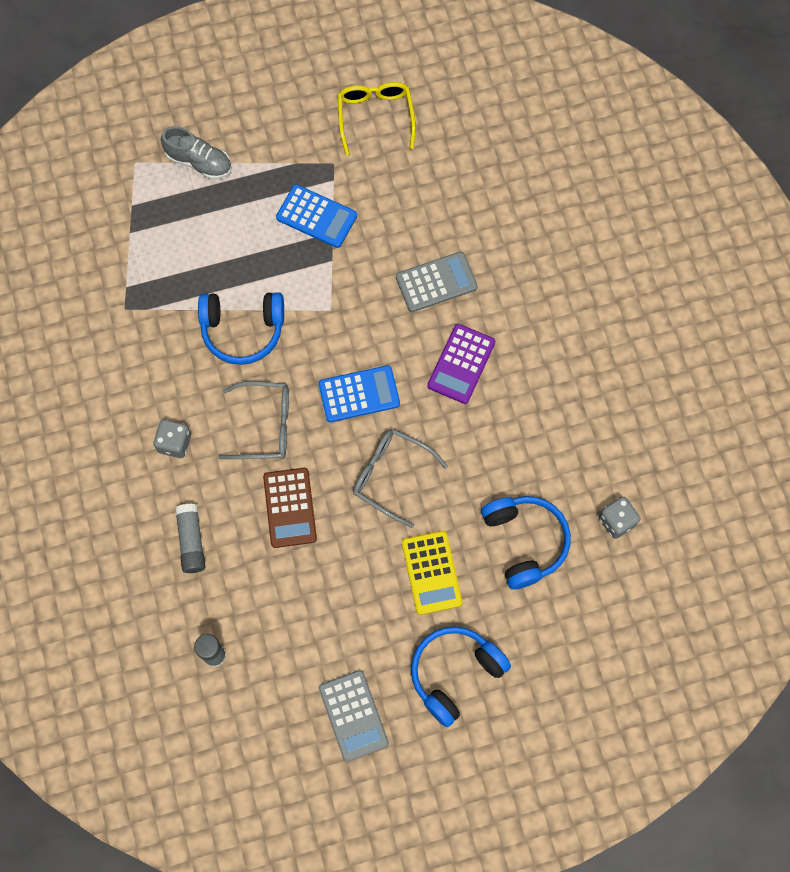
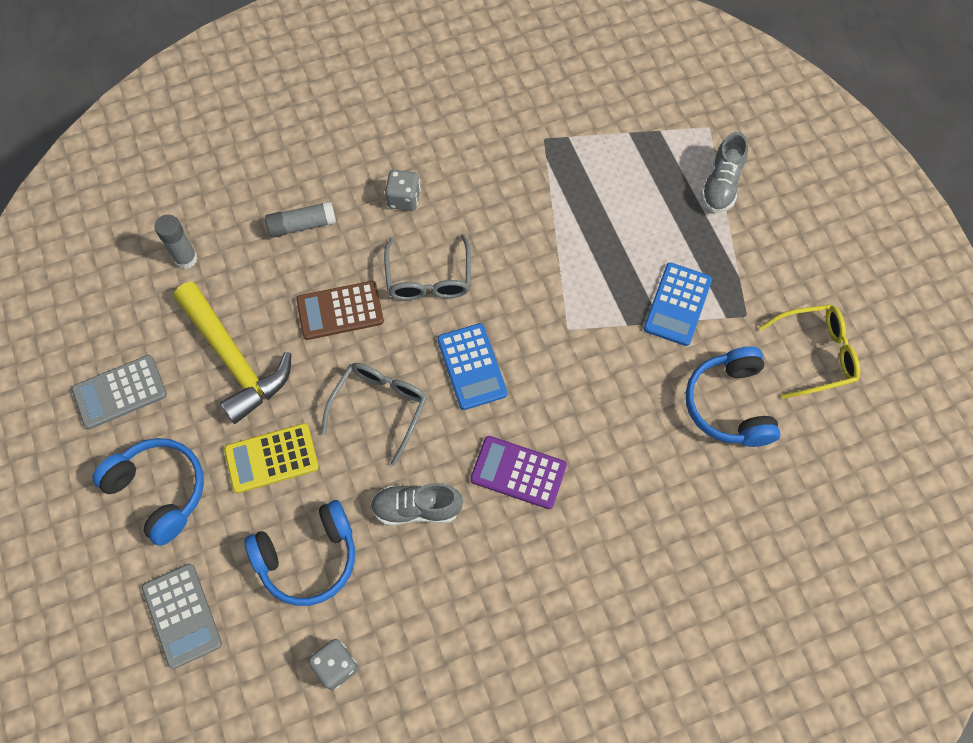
camera: 85 degrees right, 5 degrees down
blue headphones [198,292,284,365] -> blue headphones moved to [686,347,780,447]
grey calculator [396,252,478,312] -> grey calculator moved to [142,564,222,669]
none -> yellow hammer [174,282,291,424]
none -> grey shoe [370,483,463,526]

